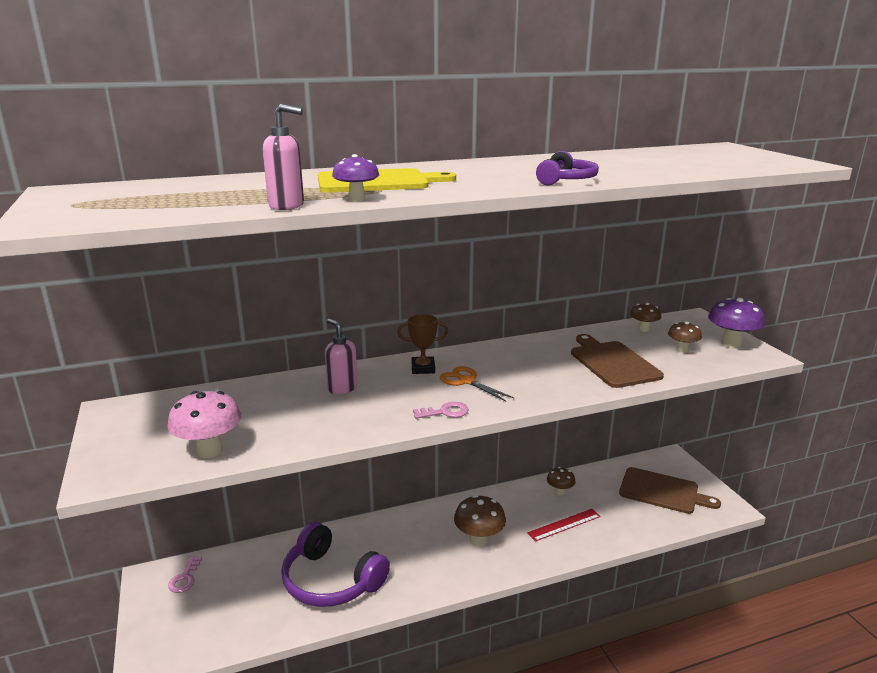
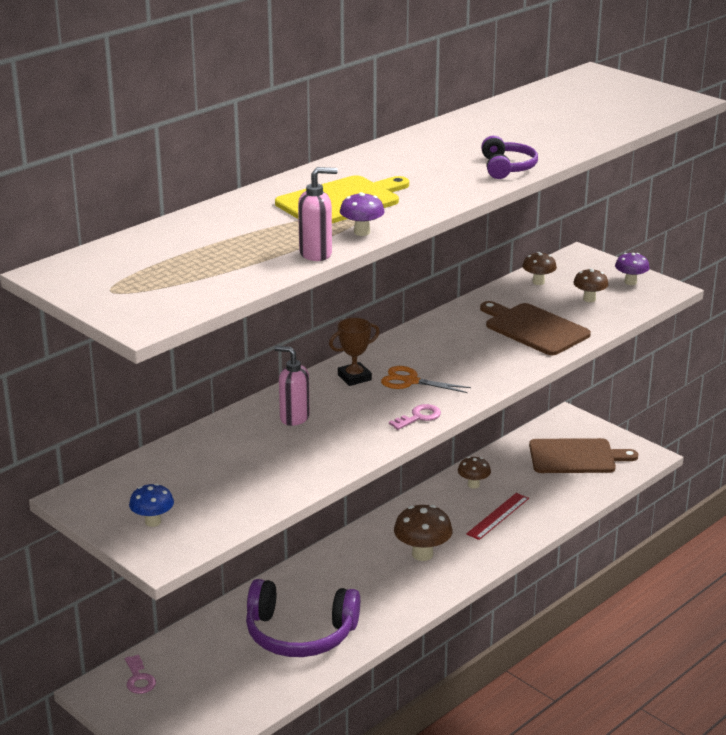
camera: 25 degrees left, 5 degrees up
pink mushroom [167,391,241,458] -> none
purple mushroom [708,298,765,348] -> purple mushroom [615,253,649,285], size x0.61
none -> blue mushroom [129,483,174,527]

